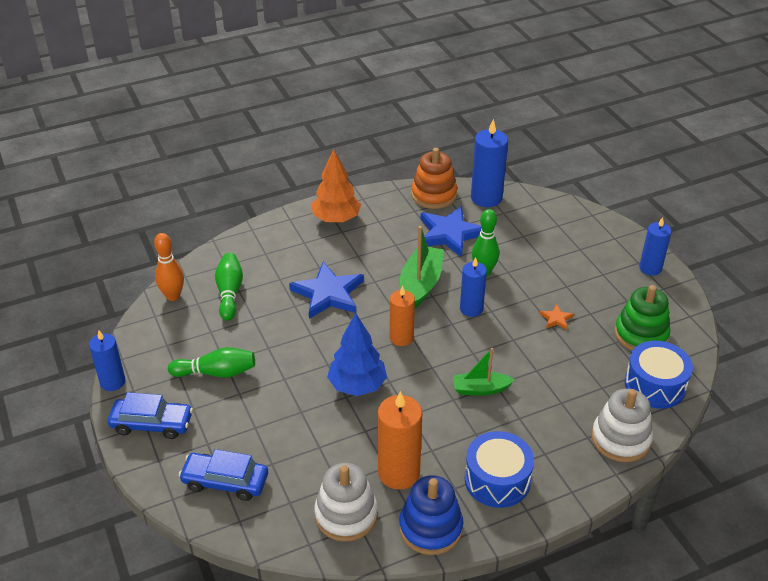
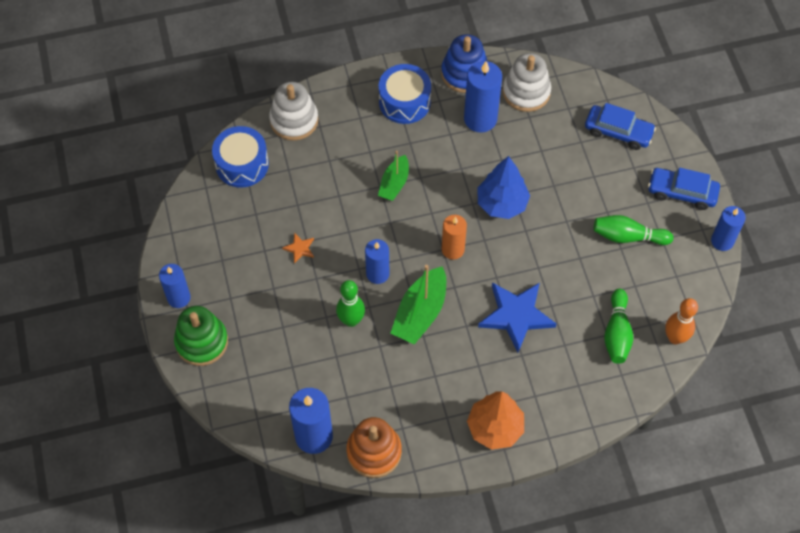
camera: 170 degrees left, 20 degrees up
orange candle [378,391,422,489] -> blue candle [464,61,502,132]
blue star [420,206,482,257] -> none
green boat [453,348,515,396] -> green boat turned 105 degrees clockwise [378,151,409,201]
green stacking toy [614,285,671,351] -> green stacking toy moved to [174,306,228,366]

